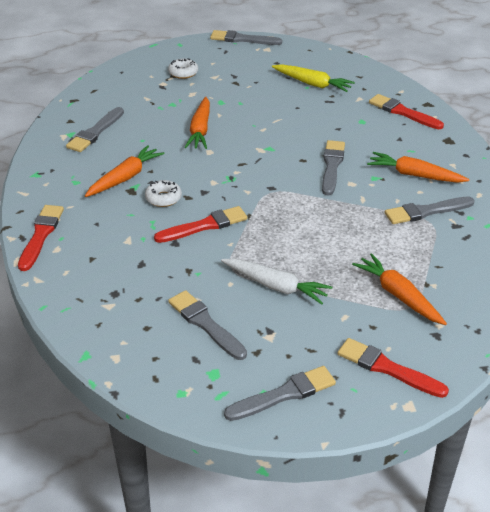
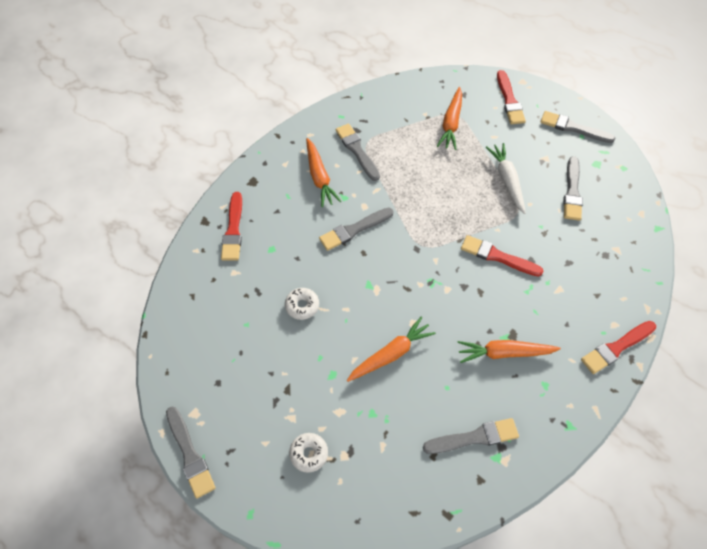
camera: 130 degrees left, 20 degrees up
white donut [145,180,182,207] -> white donut moved to [285,288,319,320]
yellow carrot [272,64,355,92] -> none
grey brush [385,197,475,224] -> grey brush turned 150 degrees counterclockwise [336,123,380,181]

